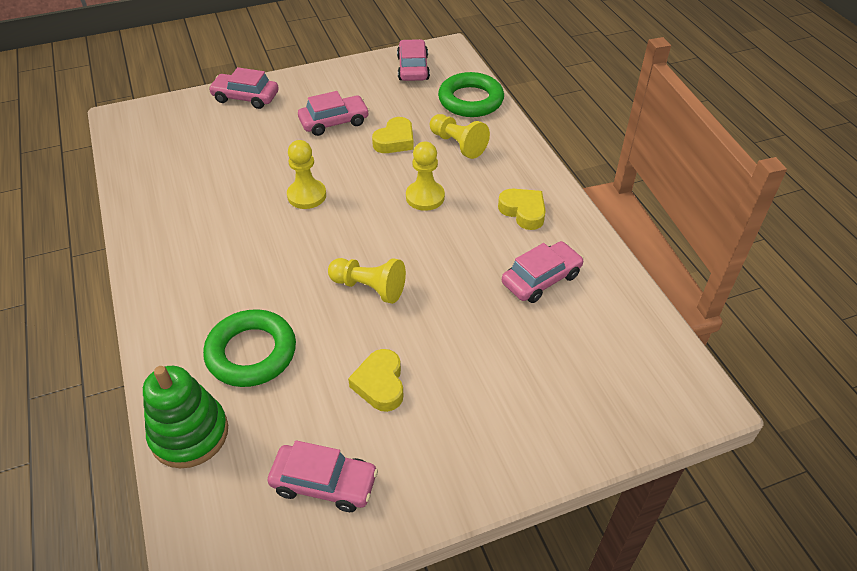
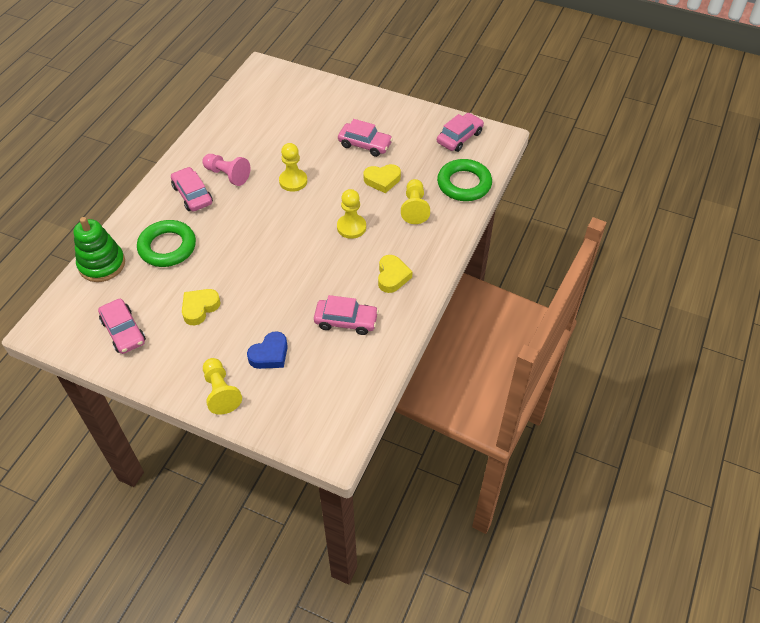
camera: 45 degrees right, 5 degrees up
pink car [208,67,278,109] -> pink car moved to [171,167,213,211]
yellow pawn [328,258,406,304] -> yellow pawn moved to [203,358,242,415]
none -> pink pawn [202,154,250,186]
none -> blue heart [247,331,288,369]

